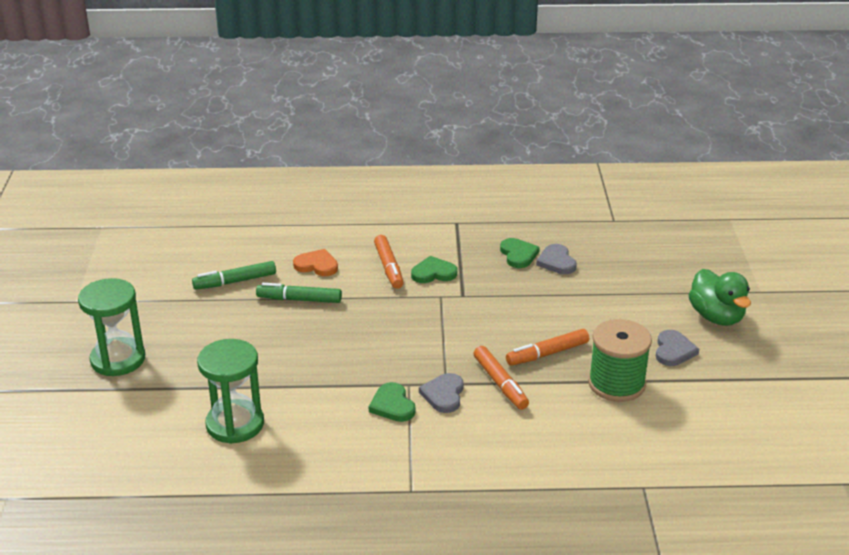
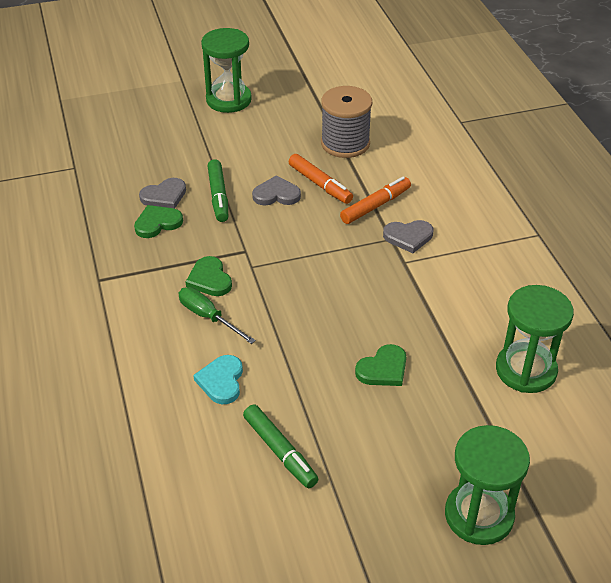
camera: 105 degrees left, 10 degrees up
green marker [256,283,342,303] -> green marker moved to [208,159,228,222]
orange heart [293,249,338,276] -> turquoise heart [193,355,243,405]
green heart [369,382,416,422] -> green heart moved to [355,344,406,386]
orange marker [374,235,404,289] -> green screwdriver [178,287,256,344]
green spool [588,319,652,402] -> grey spool [321,86,372,158]
grey heart [656,330,699,366] -> grey heart moved to [252,176,301,205]
green duck [689,269,751,326] -> green hourglass [201,28,252,113]

